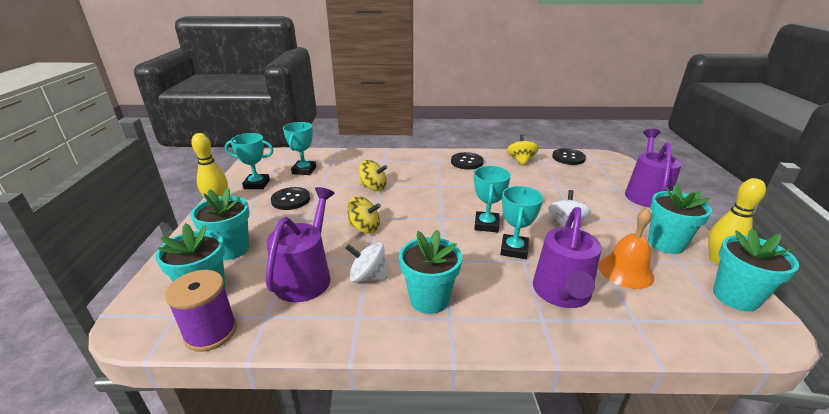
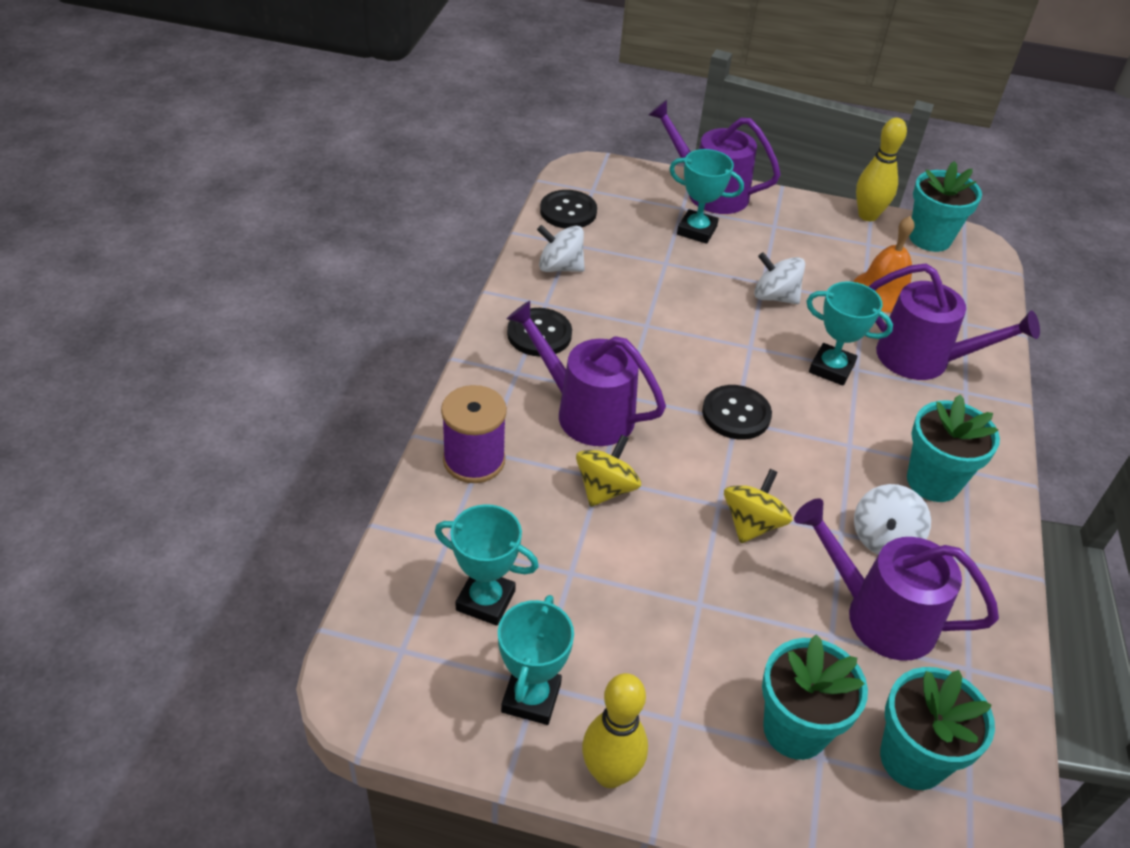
camera: 80 degrees left, 15 degrees up
purple spool [165,270,237,352] -> purple spool moved to [441,385,507,483]
black button [271,187,310,210] -> black button moved to [702,385,772,440]
turquoise trophy [474,166,511,233] -> turquoise trophy moved to [669,149,744,244]
yellow spinning top [507,134,539,166] -> white spinning top [537,225,585,272]
turquoise flower pot [648,184,712,254] -> none
none -> purple watering can [507,301,666,446]

